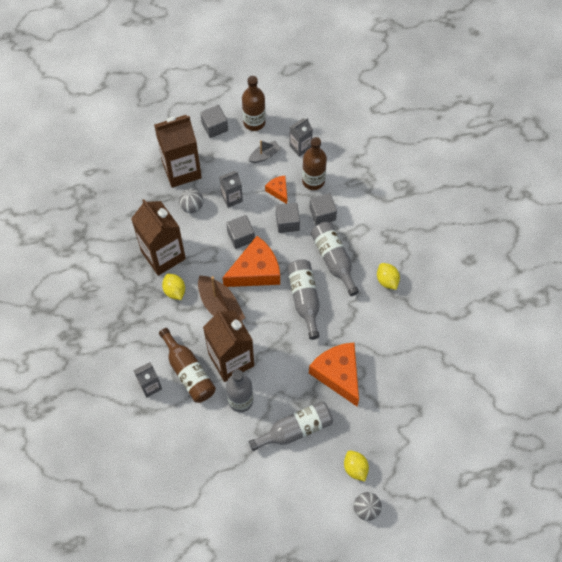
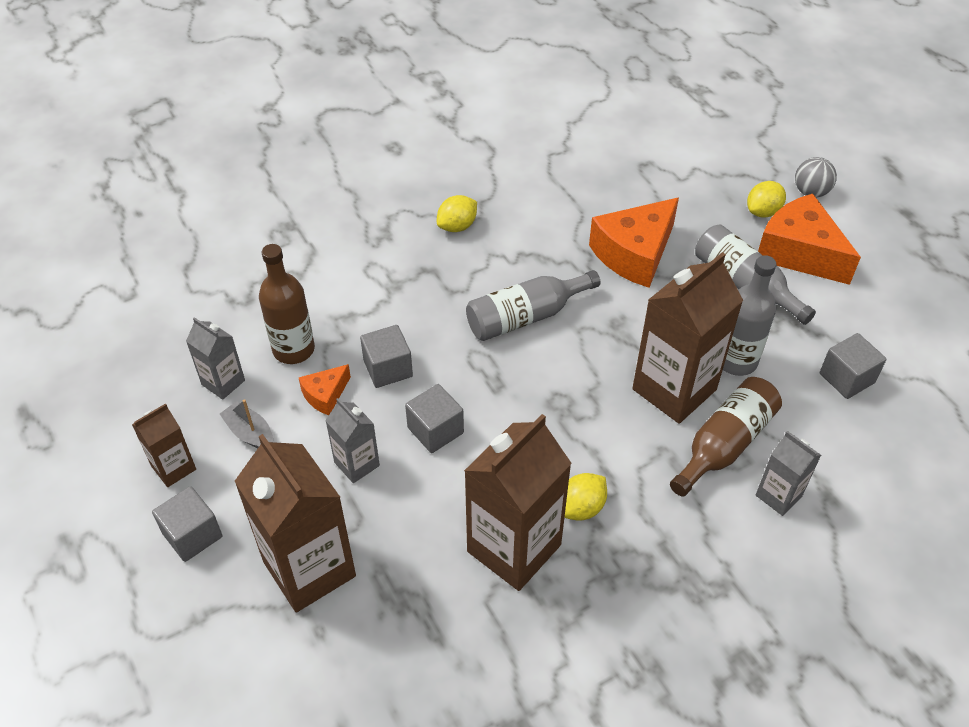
camera: 105 degrees left, 15 degrees down
grey ball [179,188,203,213] -> none
brown boat [198,275,245,321] -> none
orange cheese [223,236,280,287] -> orange cheese moved to [758,194,861,285]
brown bottle [242,76,266,131] -> brown carton [132,403,196,487]
grey cube [310,193,337,225] -> grey cube moved to [820,333,887,399]
grey bottle [311,222,359,296] -> none

